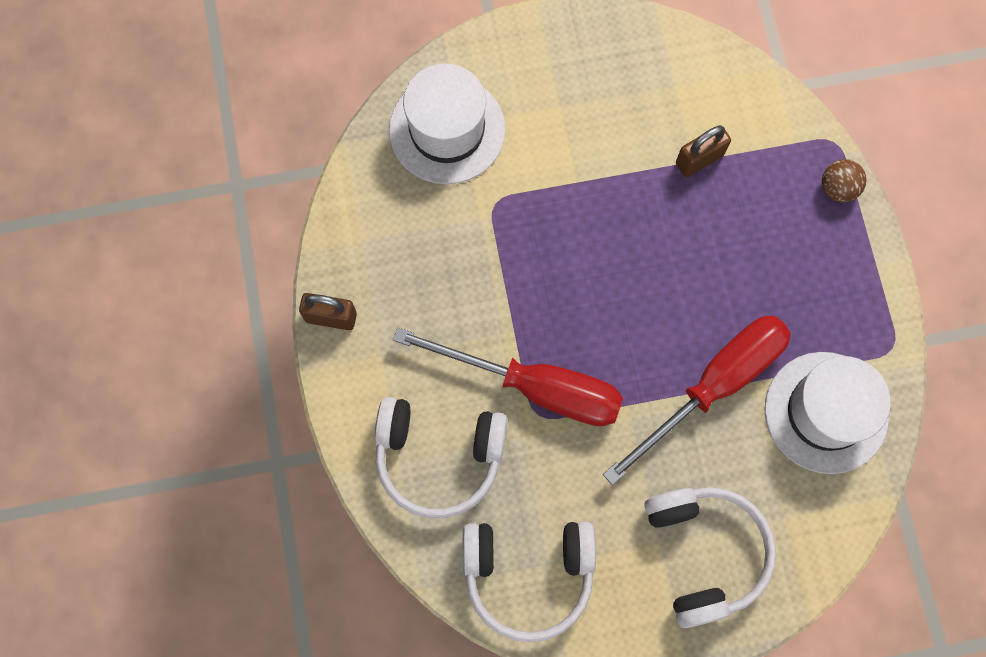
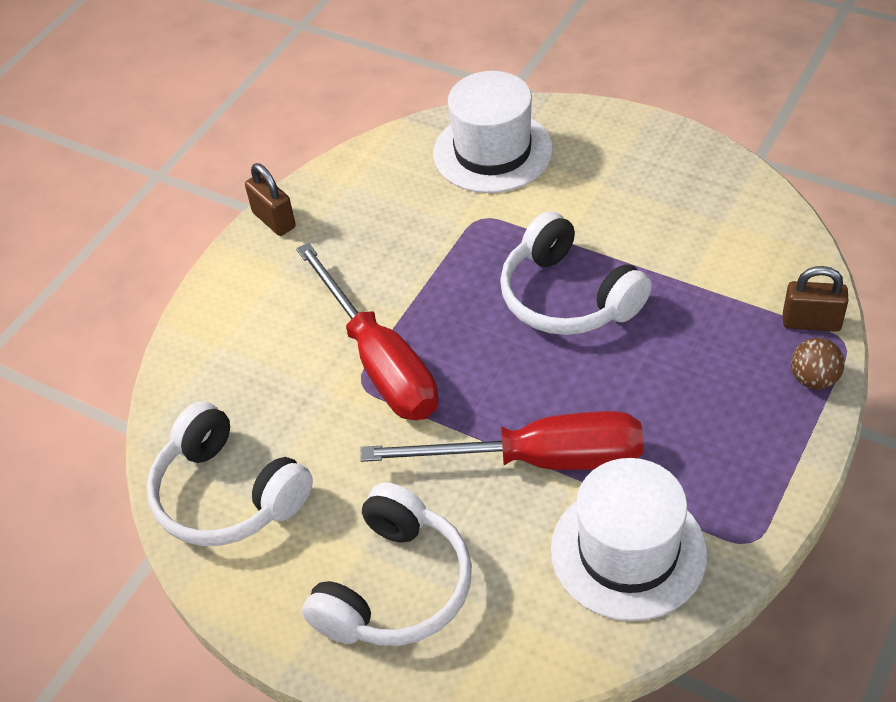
camera: 45 degrees right, 25 degrees down
white headphones [375,397,508,519] -> white headphones moved to [500,211,652,335]
brown padlock [676,125,731,177] -> brown padlock moved to [783,266,848,332]

